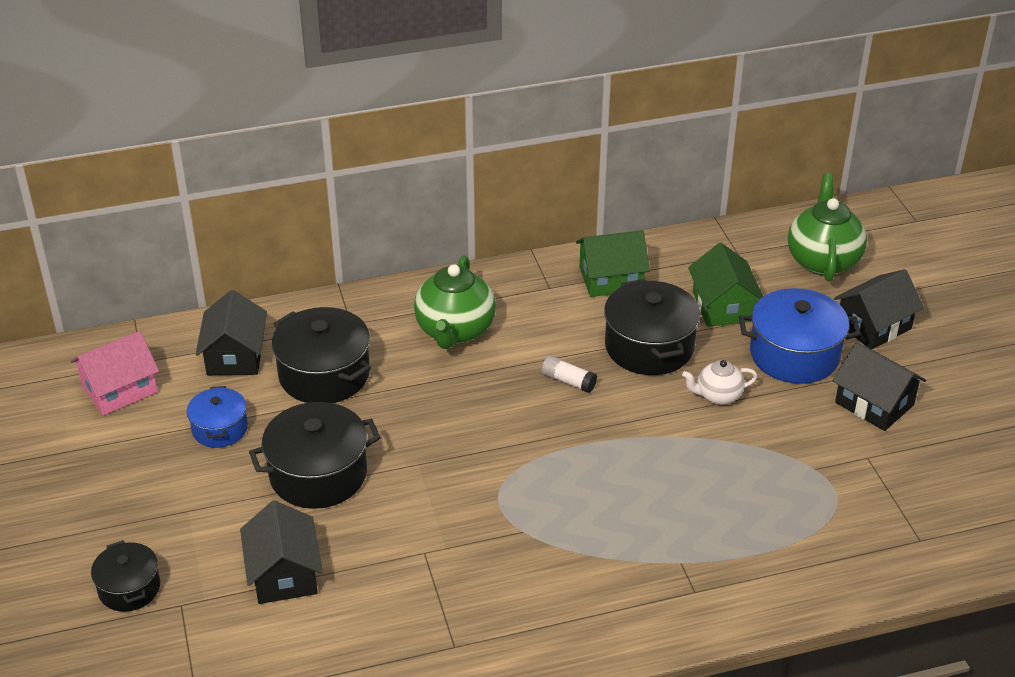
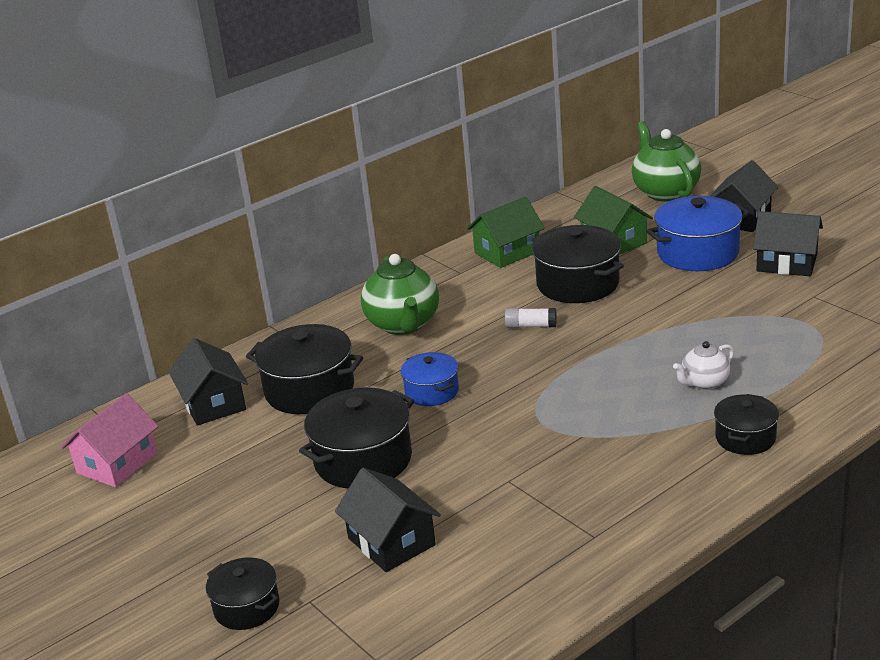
camera: 20 degrees left, 10 degrees down
blue pot [187,386,248,448] -> blue pot moved to [401,352,459,406]
white teapot [682,360,757,405] -> white teapot moved to [673,341,734,390]
none -> black pot [714,394,779,455]

